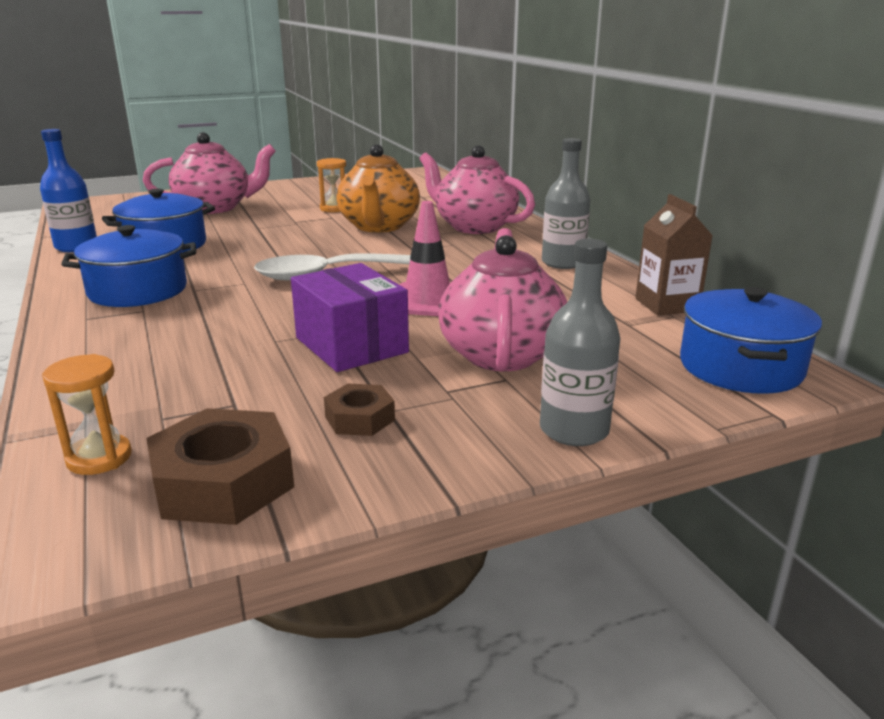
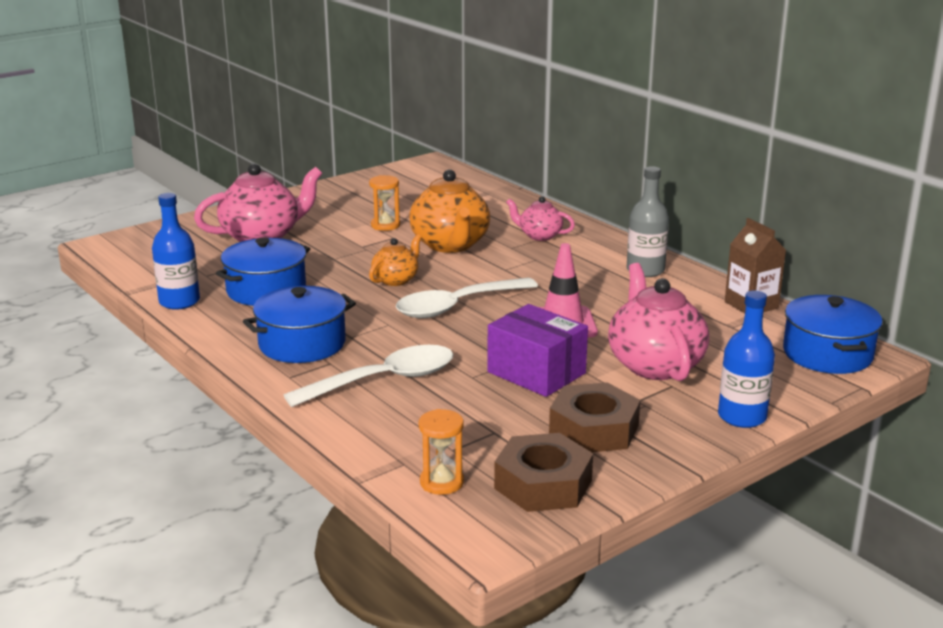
camera: 15 degrees left, 0 degrees up
brown nut [324,384,395,436] -> brown nut [549,382,640,452], size x1.79
pink teapot [419,145,535,234] -> pink teapot [506,196,575,241], size x0.55
grey bottle [540,239,621,446] -> blue bottle [718,291,775,428]
none -> white spoon [284,345,454,407]
none -> orange teapot [369,234,422,286]

